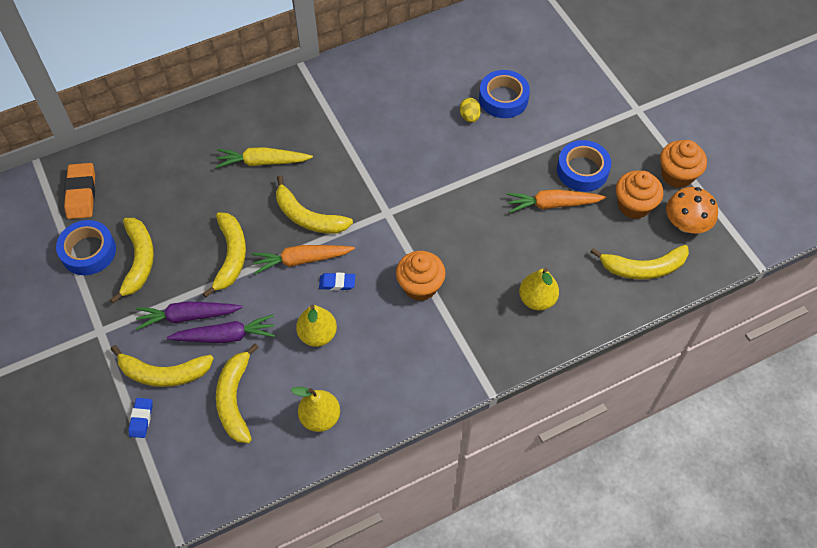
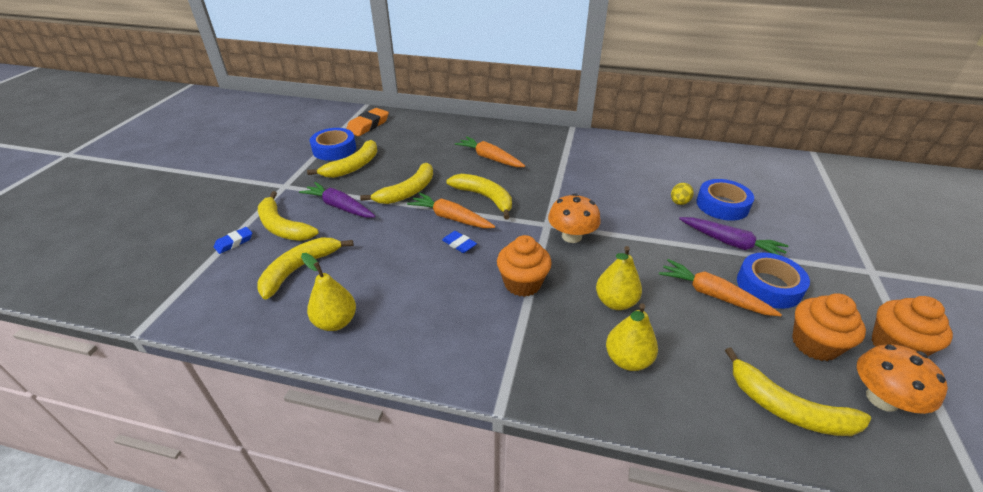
camera: 40 degrees right, 20 degrees down
purple carrot [167,314,275,343] -> purple carrot moved to [679,217,788,255]
yellow carrot [216,147,313,168] -> orange carrot [455,136,525,167]
yellow banana [276,176,353,234] -> yellow banana turned 150 degrees clockwise [446,174,512,220]
yellow pear [296,305,337,347] -> yellow pear moved to [596,246,642,310]
none -> orange mushroom [548,193,601,243]

